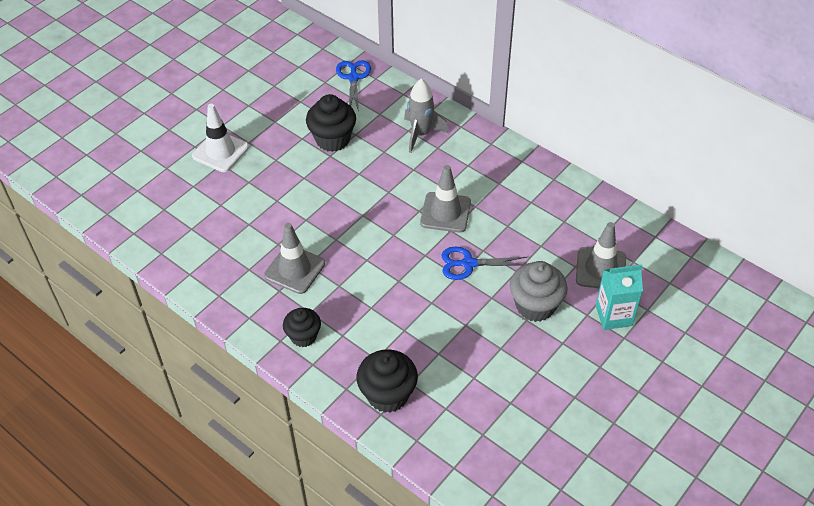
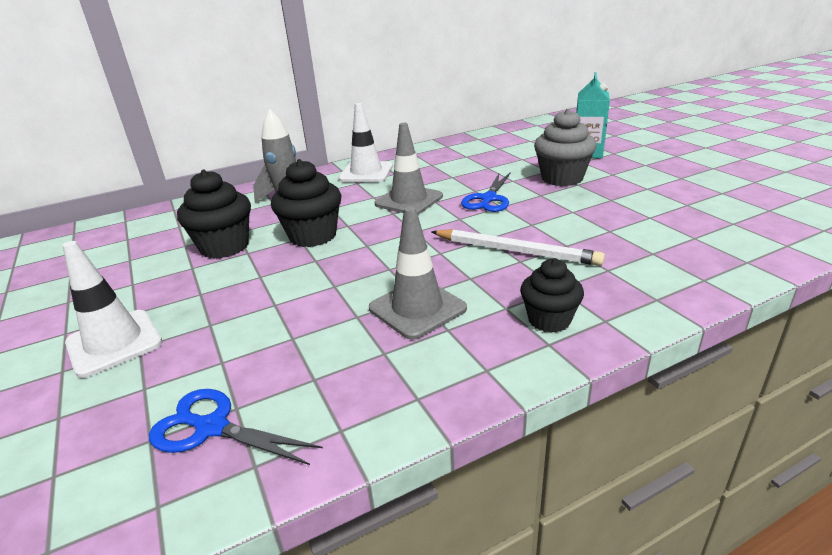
camera: 65 degrees left, 20 degrees down
blue scissors [336,60,371,112] -> blue scissors moved to [149,389,323,465]
black cupcake [357,349,418,413] -> black cupcake moved to [271,159,341,247]
grey traffic cone [576,222,626,288] -> none
none -> white traffic cone [339,103,393,182]
none -> white pencil [431,229,605,266]

